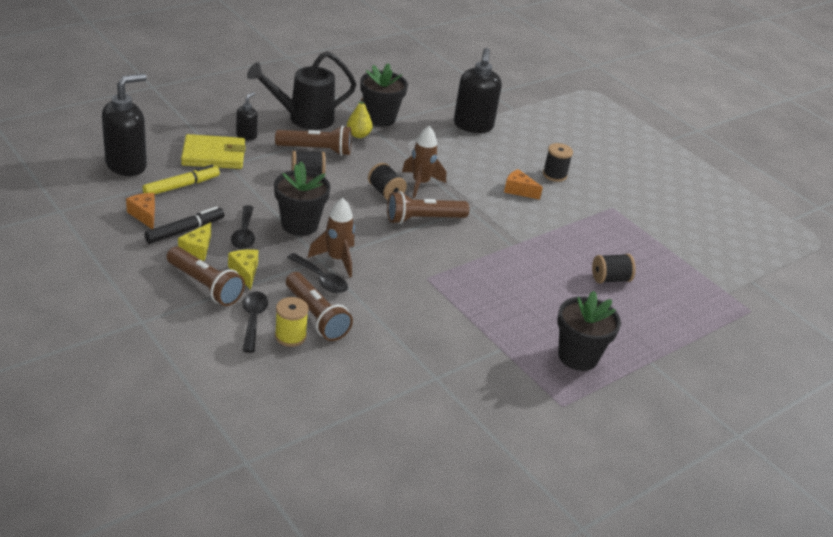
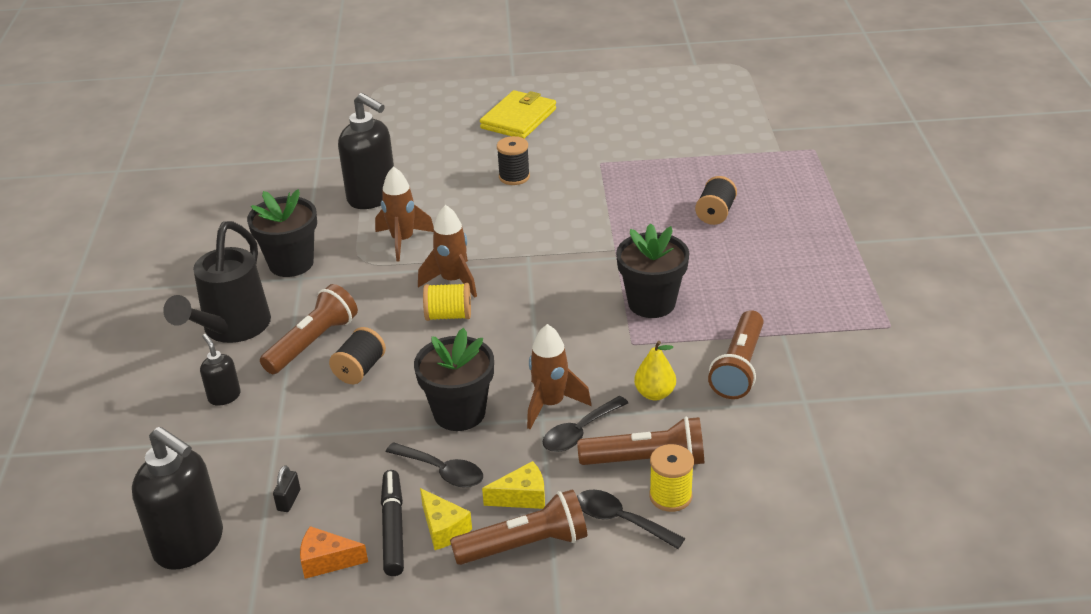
camera: 50 degrees left, 0 degrees up
black soap dispenser [102,73,147,176] -> black soap dispenser turned 135 degrees clockwise [132,427,223,570]
yellow marker [142,165,220,194] -> black padlock [273,465,300,512]
yellow wallet [181,134,246,169] -> yellow wallet moved to [480,90,556,139]
yellow cheese [228,249,258,290] -> yellow cheese turned 150 degrees clockwise [482,461,545,509]
black spoon [287,253,348,293] -> black spoon turned 150 degrees clockwise [543,396,628,452]
yellow pear [347,98,373,138] -> yellow pear moved to [634,341,676,400]
black spool [368,163,407,200] -> yellow spool [423,283,471,321]
brown flashlight [387,191,469,224] -> brown flashlight moved to [708,310,764,399]
orange cheese [504,169,543,200] -> none
black flower pot [557,291,621,371] -> black flower pot moved to [616,223,690,318]
none -> brown rocket [375,166,434,262]

